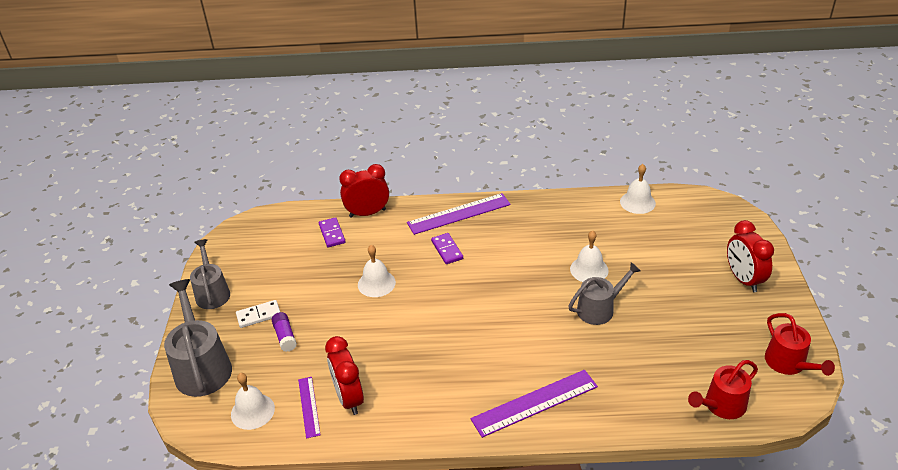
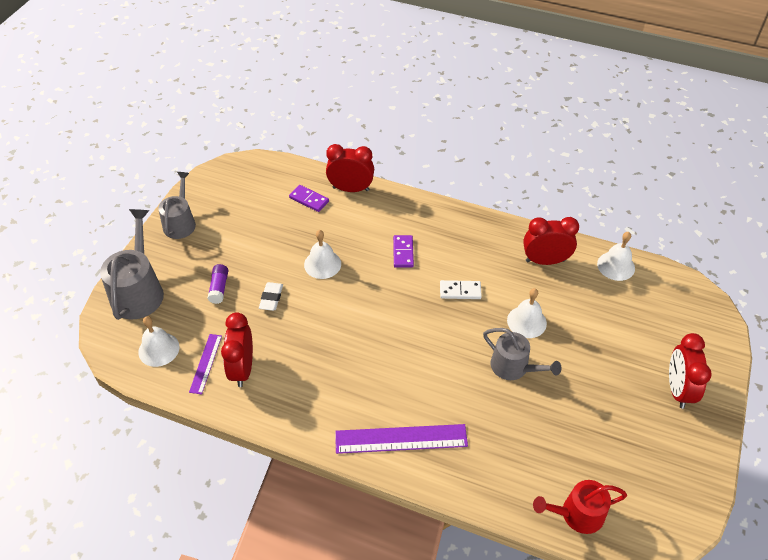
camera: 20 degrees right, 10 degrees up
white domino [236,300,280,328] -> white domino moved to [440,280,482,299]
purple domino [319,217,346,247] -> purple domino turned 60 degrees counterclockwise [289,185,329,212]
purple ruler [407,193,511,235] -> none
grey watering can [568,262,641,325] -> grey watering can turned 45 degrees clockwise [483,328,561,380]
red watering can [765,313,835,376] -> none
none -> white eraser [259,282,283,311]
none -> red clock [523,217,579,265]

